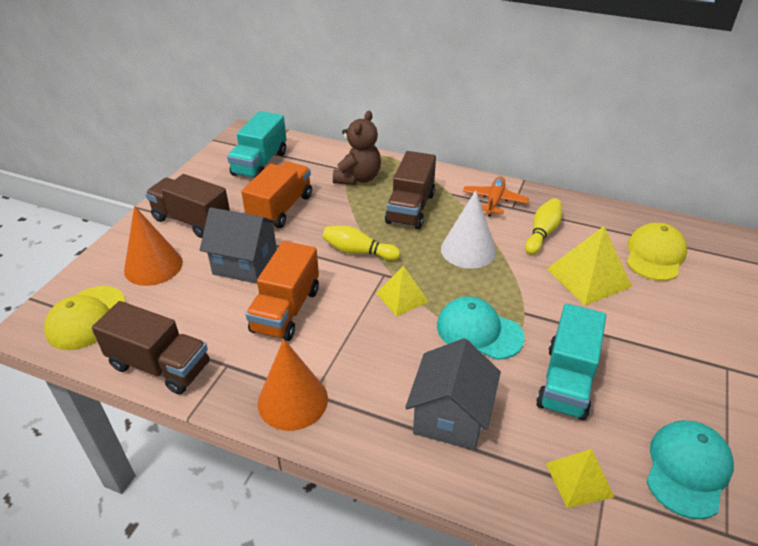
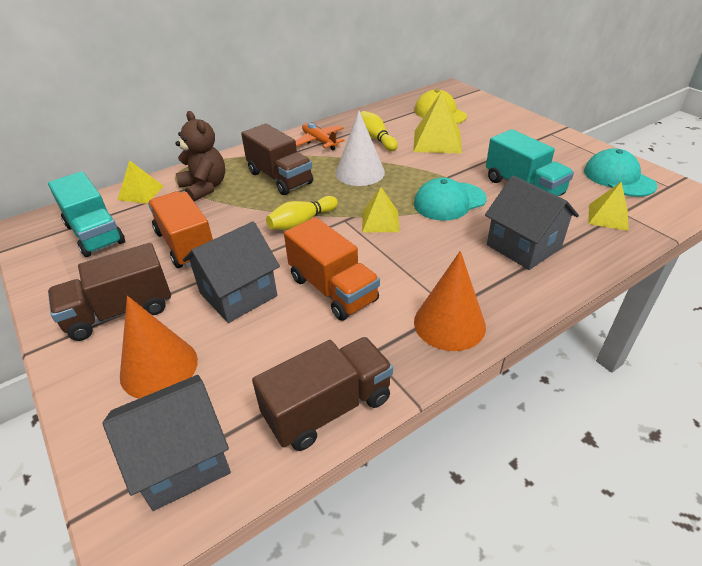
camera: 55 degrees left, 0 degrees up
yellow cap [44,286,125,350] -> grey house [103,375,231,511]
none -> yellow pyramid [118,160,164,204]

